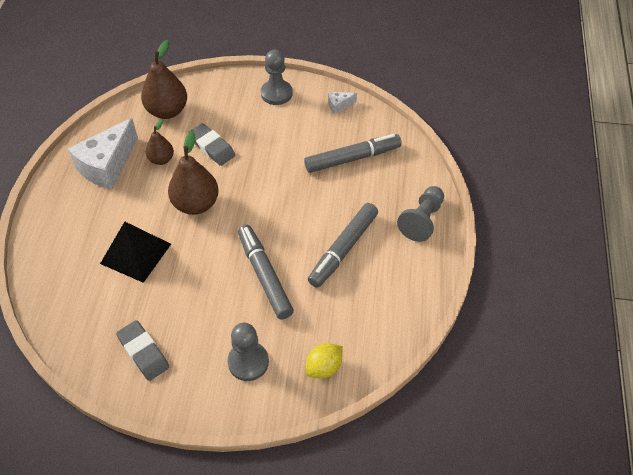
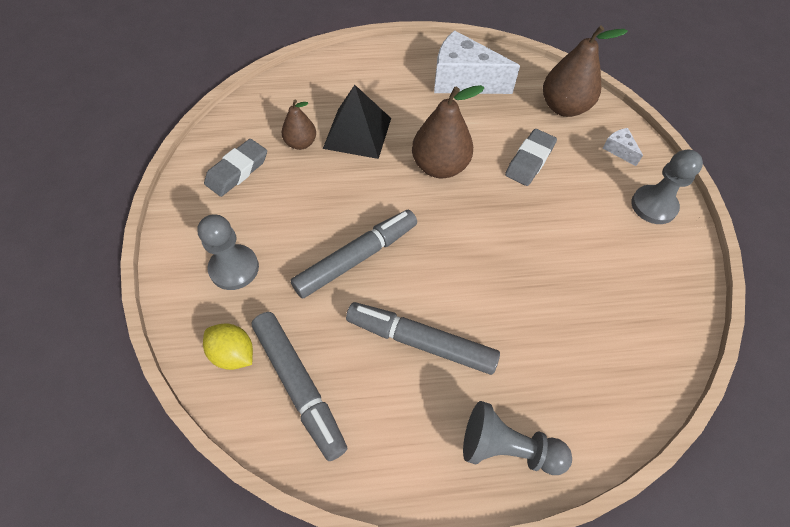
camera: 75 degrees right, 5 degrees up
brown pear [146,119,174,165] -> brown pear moved to [281,100,316,150]
grey marker [304,134,402,173] -> grey marker moved to [252,312,347,461]
white cheese [328,92,357,114] -> white cheese moved to [603,128,643,166]

